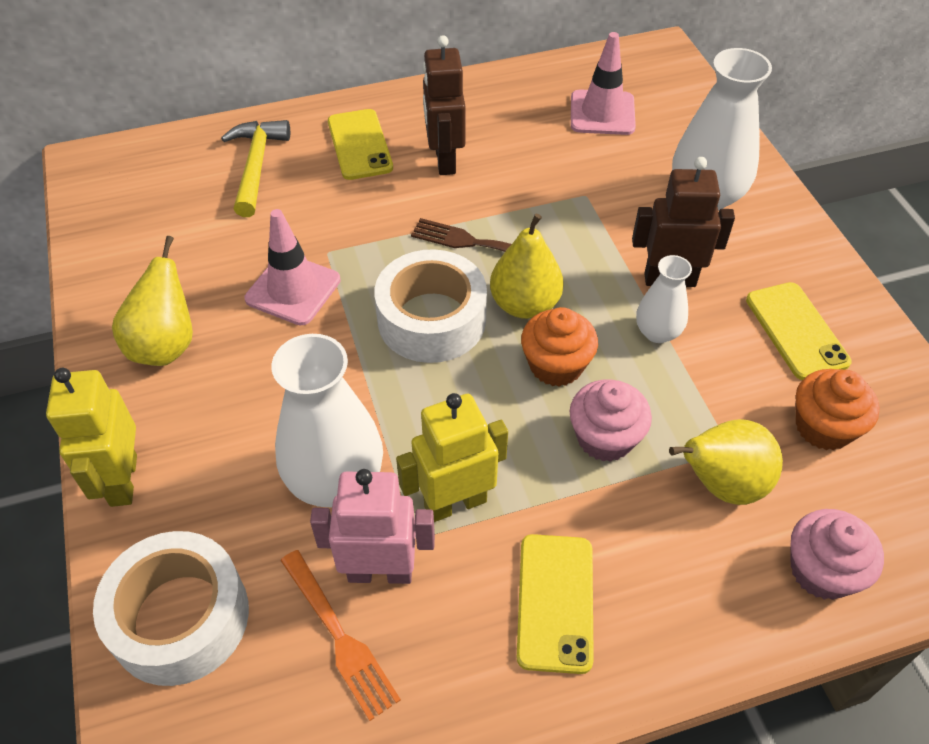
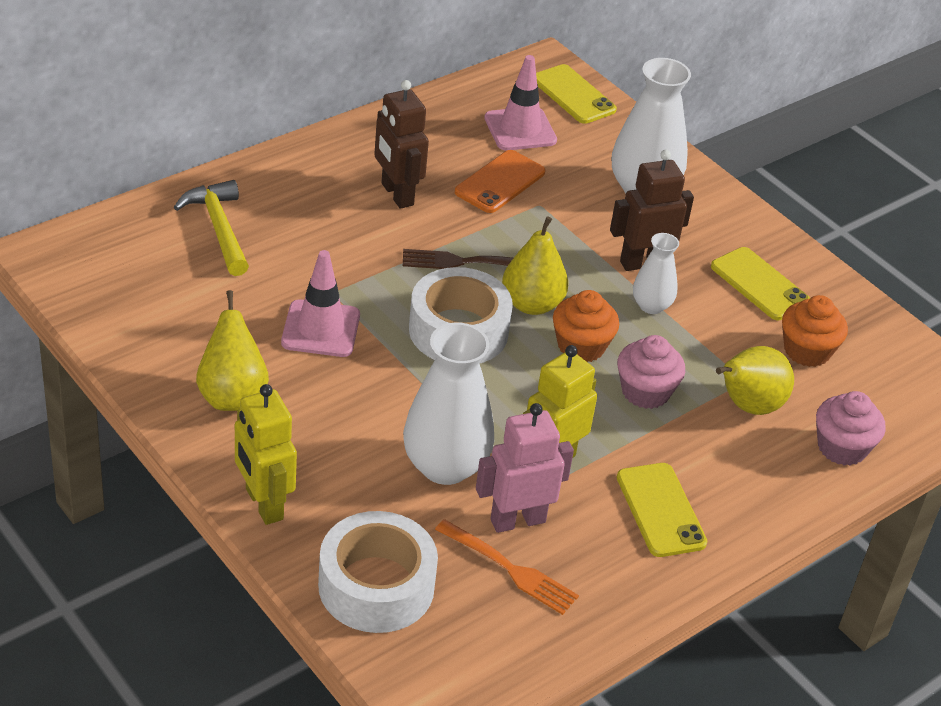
camera: 25 degrees left, 10 degrees down
yellow phone [328,109,393,180] -> yellow phone moved to [536,64,617,124]
none -> orange phone [455,150,545,213]

